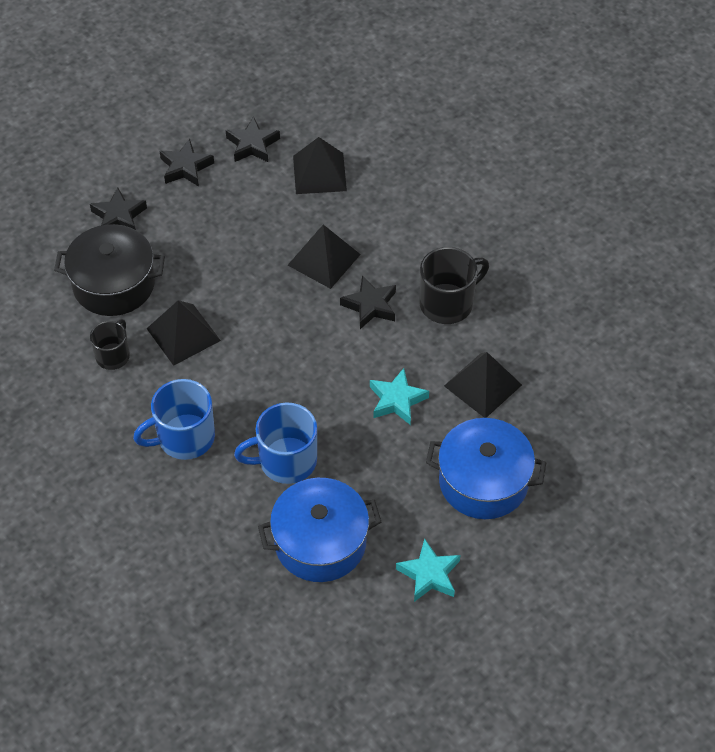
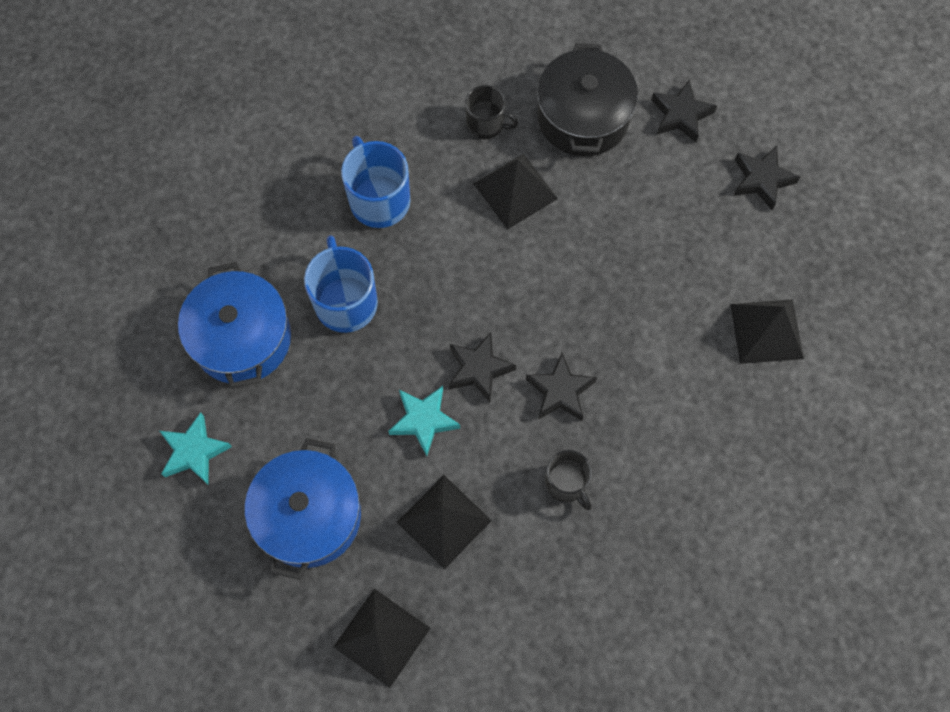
camera: 90 degrees right, 15 degrees up
black star [226,116,280,162] -> black star moved to [449,332,516,402]
black pyramid [288,225,361,289] -> black pyramid moved to [333,589,430,688]
black mug [419,247,489,324] -> black mug [545,450,592,510], size x0.63

